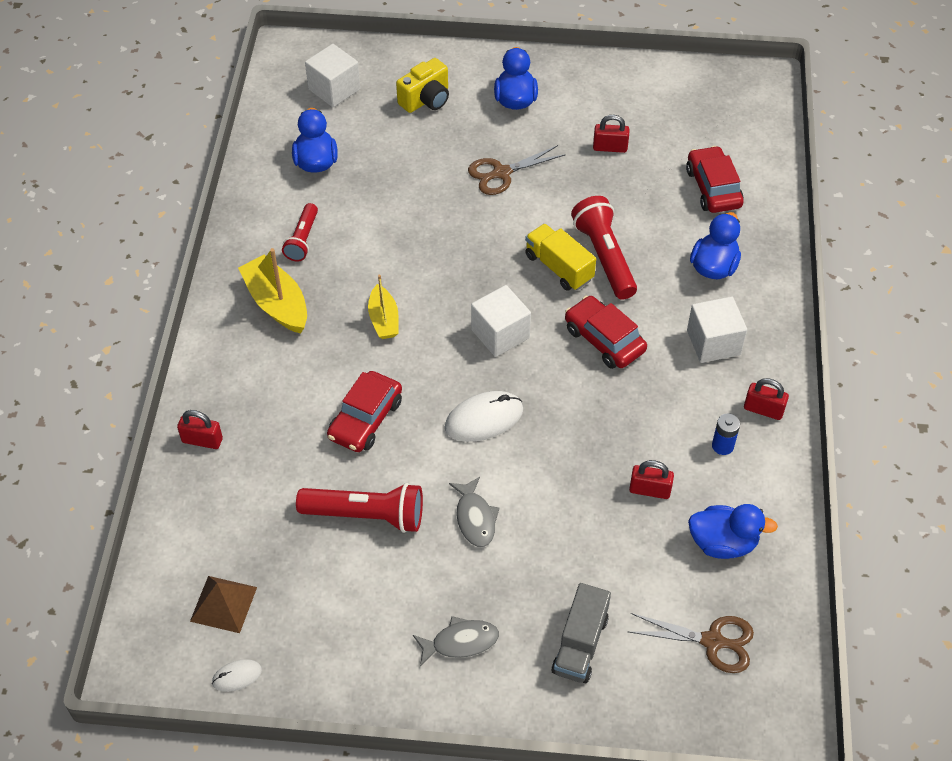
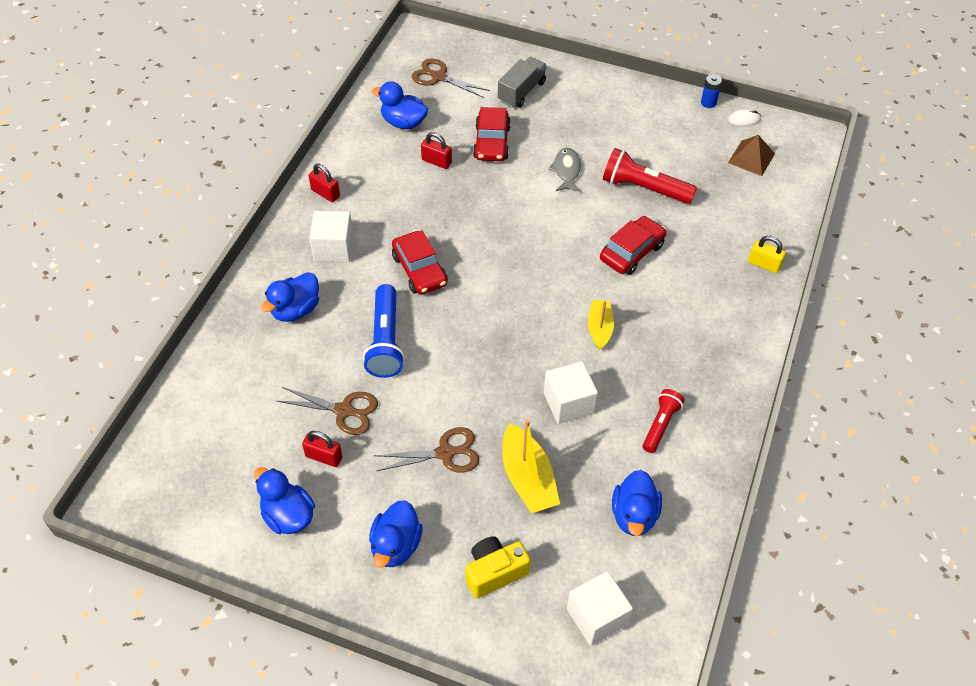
camera: 165 degrees left, 0 degrees up
red padlock [177,410,223,449] -> yellow padlock [748,236,786,273]
yellow boat [238,248,307,334] -> yellow boat moved to [502,419,560,513]
grey fish [413,616,499,667] -> none
white mouse [445,391,523,442] -> none
white cube [471,285,531,357] -> white cube moved to [544,361,598,424]
yellow truck [525,224,596,291] -> none
red flashlight [571,196,637,299] -> blue flashlight [363,284,405,378]
red car [686,146,744,213] -> red car moved to [473,107,511,161]
blue battery [712,414,740,455] -> blue battery moved to [701,74,722,108]
none -> blue duck [254,467,315,534]
none -> brown scissors [277,387,378,435]

